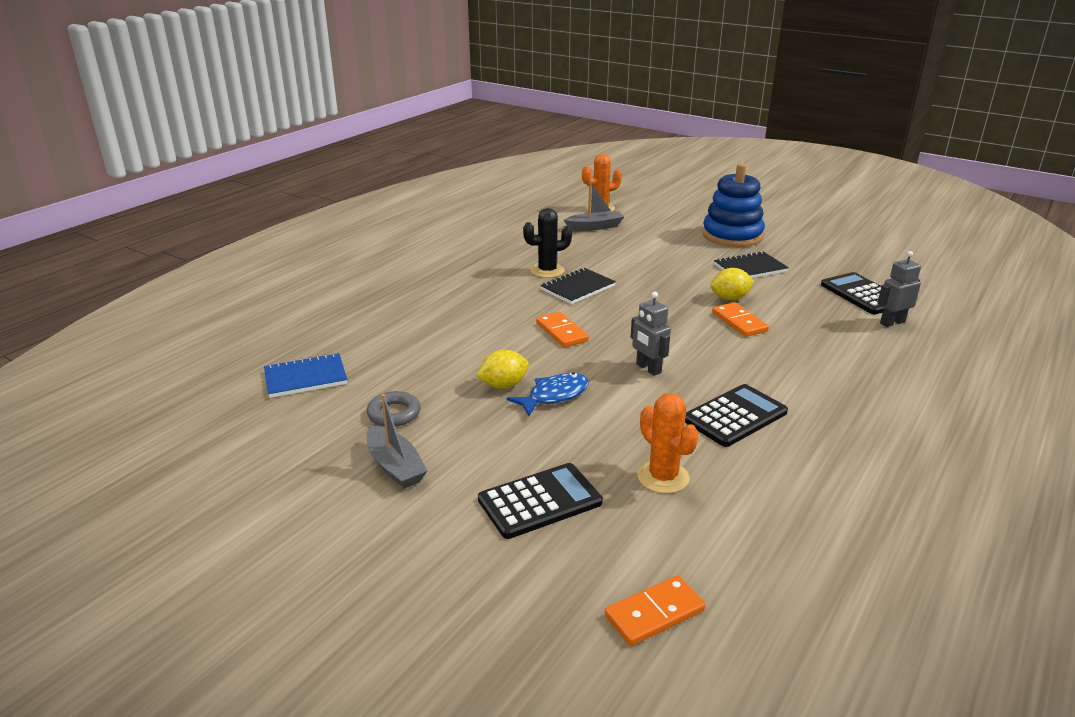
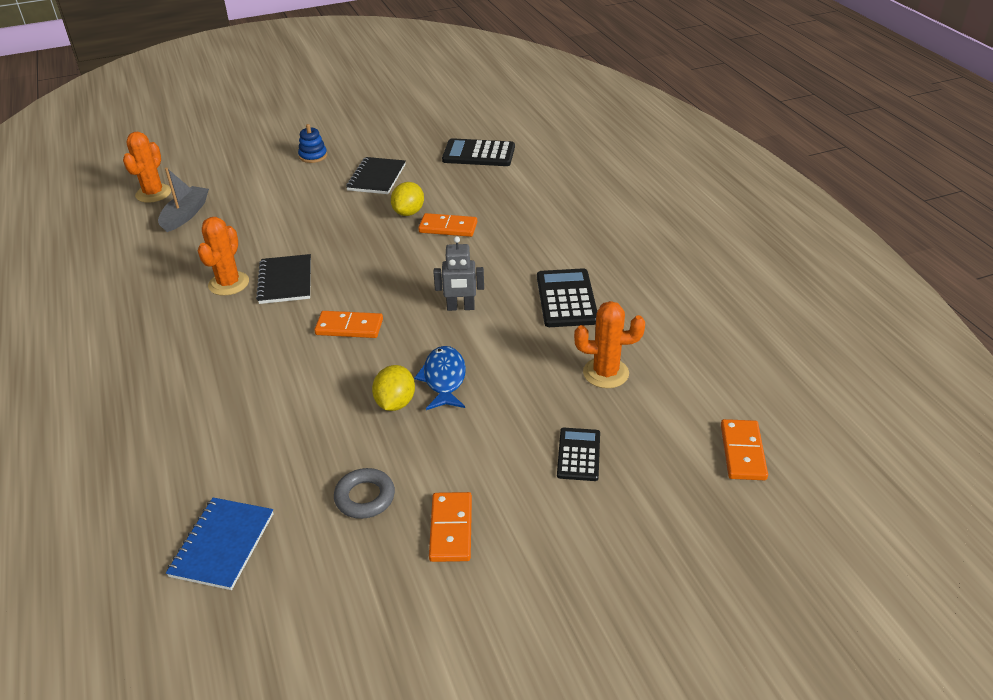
camera: 55 degrees left, 10 degrees up
grey boat [367,394,427,489] -> orange domino [429,492,472,562]
black calculator [478,463,603,539] -> black calculator [557,428,600,481], size x0.63
black cactus [523,208,572,278] -> orange cactus [198,217,249,296]
blue stacking toy [702,163,765,247] -> blue stacking toy [298,124,327,163], size x0.44
grey robot [877,251,921,327] -> none

